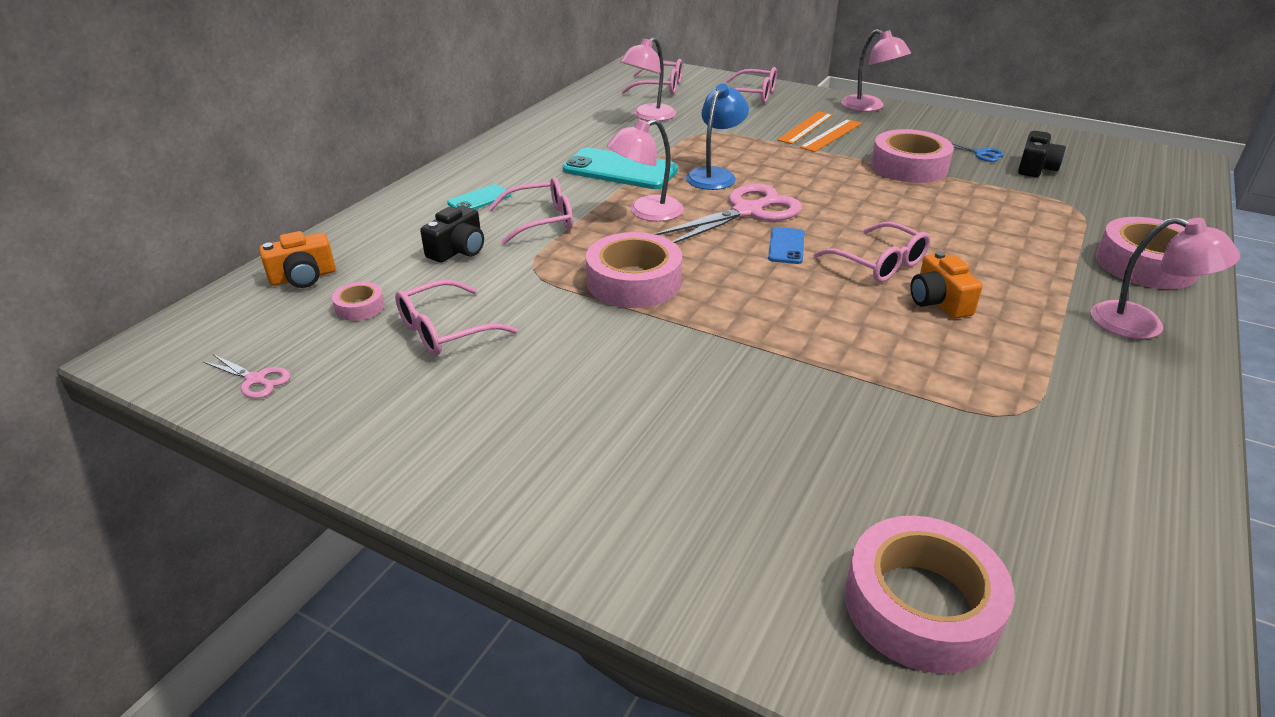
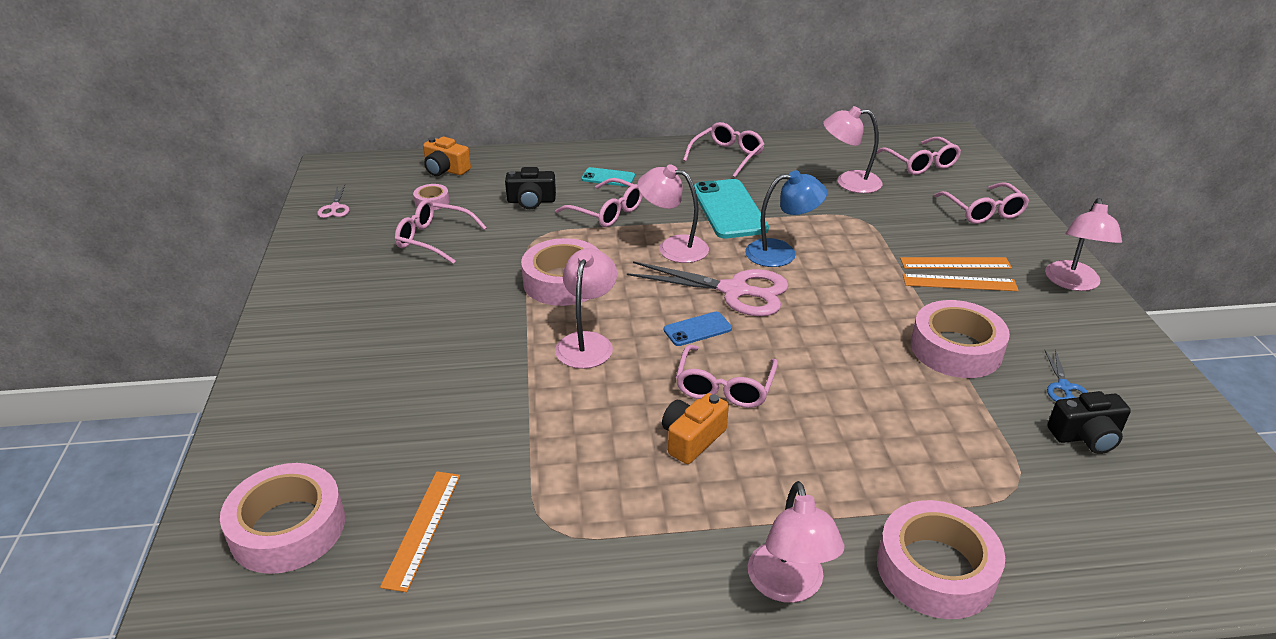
camera: 55 degrees right, 0 degrees up
none -> orange ruler [380,471,460,592]
none -> pink lamp [555,248,617,369]
none -> pink glasses [683,122,765,178]

